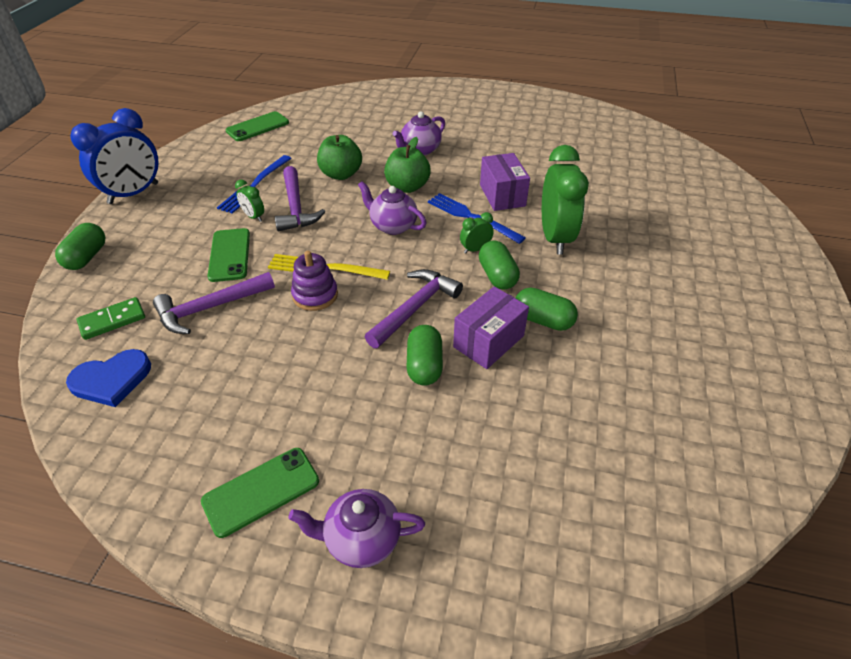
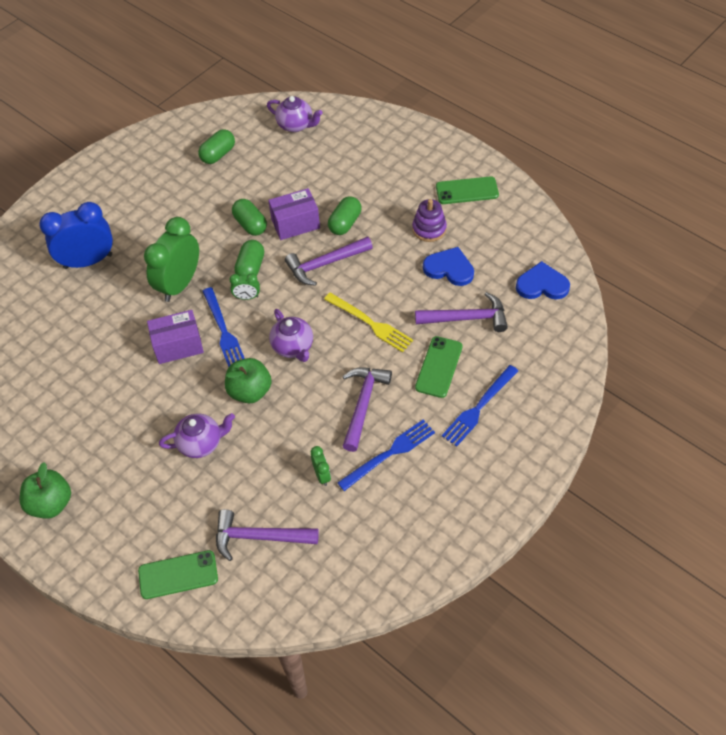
camera: 150 degrees left, 10 degrees up
green capsule [55,223,105,270] -> green capsule moved to [198,129,235,164]
blue clock [70,108,159,204] -> blue clock moved to [39,202,113,269]
green domino [77,297,145,340] -> none
green phone [226,111,289,141] -> green phone moved to [138,550,218,599]
green clock [235,180,264,222] -> green clock moved to [311,446,331,486]
purple teapot [288,489,425,568] -> purple teapot moved to [267,96,323,132]
purple stacking toy [291,251,338,311] -> purple stacking toy moved to [412,199,447,242]
green apple [317,135,362,180] -> green apple moved to [20,462,71,519]
purple box [480,153,530,211] -> purple box turned 60 degrees clockwise [147,310,204,364]
none -> purple hammer [216,509,319,561]
none -> blue heart [423,247,474,286]
none -> blue fork [442,365,518,446]

